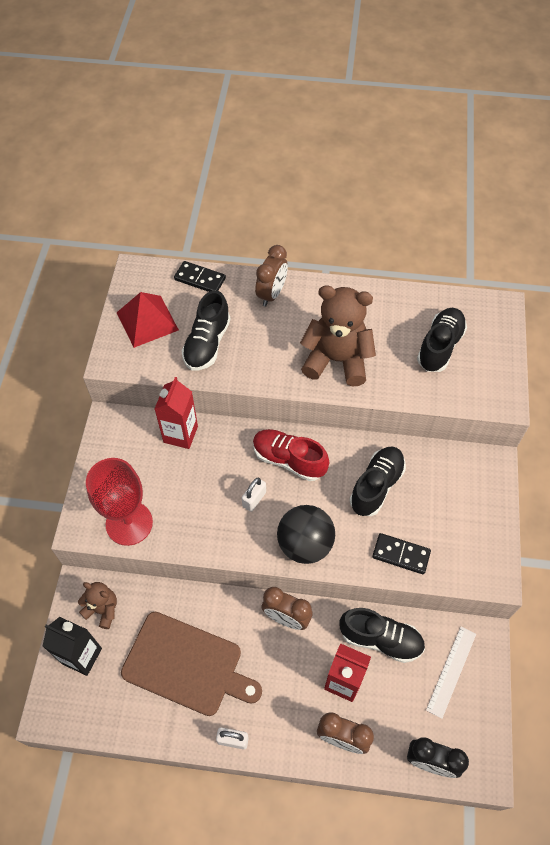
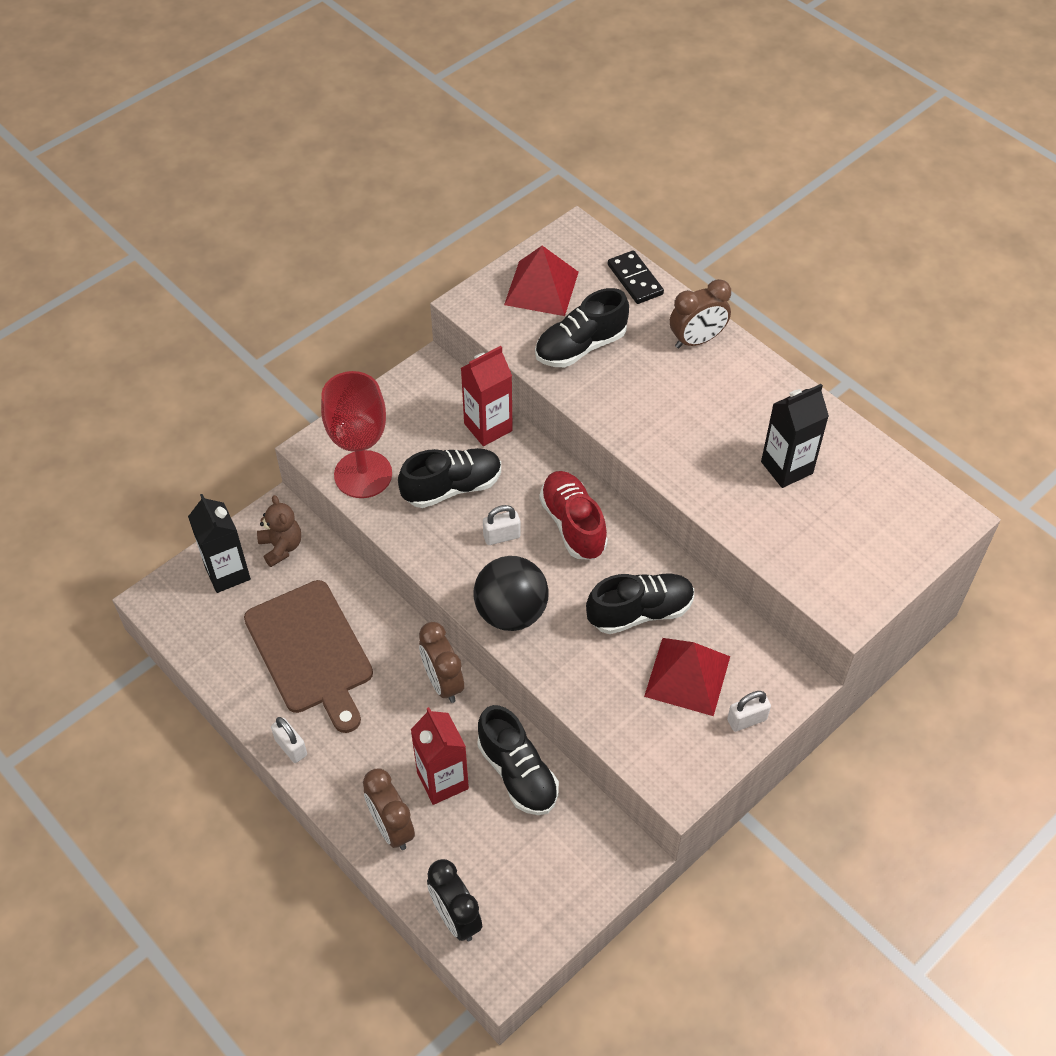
camera: 40 degrees right, 5 degrees down
brown teddy bear [300,285,376,386] -> none
black domino [372,533,431,574] -> none
black shoe [417,308,467,372] -> black shoe moved to [398,448,501,508]
white ruler [426,627,476,719] -> none
none -> red pyramid [644,638,730,716]
none -> white padlock [727,691,771,732]
none -> black carton [761,384,829,488]

